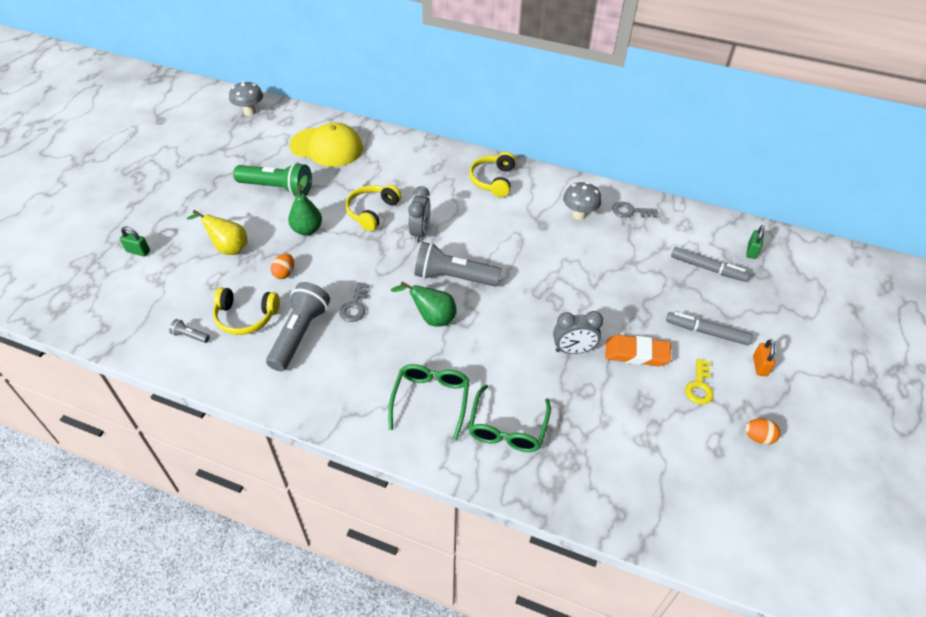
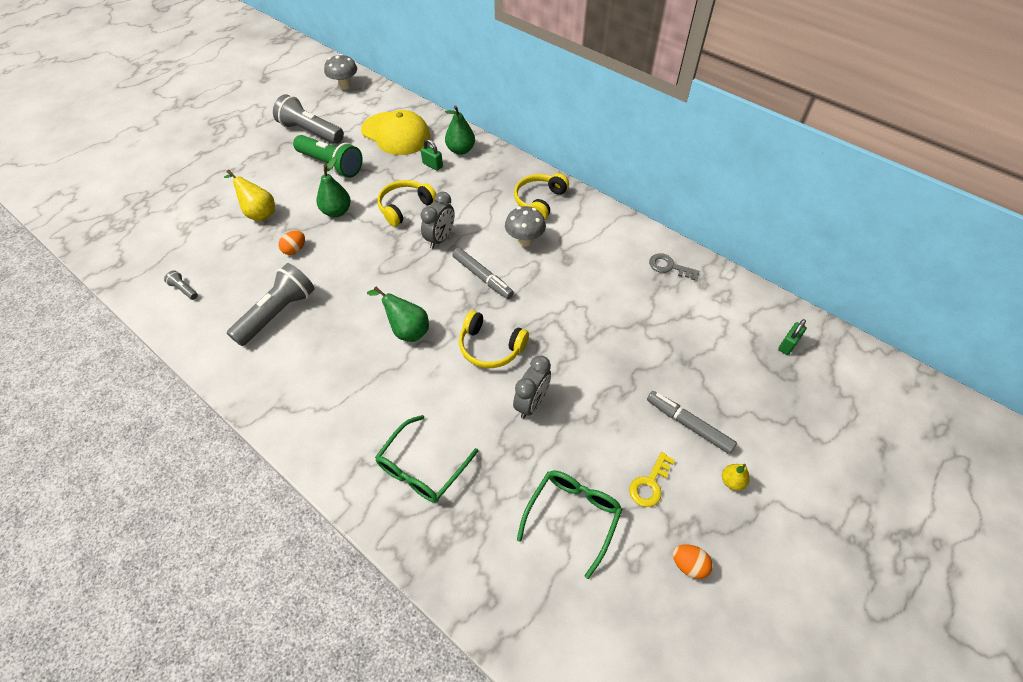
camera: 20 degrees right, 5 degrees up
green padlock [120,226,150,257] -> green padlock moved to [421,139,443,171]
yellow headphones [213,287,280,335] -> yellow headphones moved to [459,310,529,368]
grey key [339,282,370,322] -> none
green glasses [388,364,469,441] -> green glasses moved to [517,471,623,579]
grey flashlight [415,242,502,287] -> grey flashlight moved to [273,94,344,144]
grey clock [553,311,603,354] -> grey clock turned 75 degrees counterclockwise [513,355,551,419]
grey mushroom [563,182,602,220] -> grey mushroom moved to [505,206,546,247]
orange eraser [605,335,671,366] -> none
grey marker [671,247,750,282] -> grey marker moved to [452,248,514,299]
orange padlock [753,340,775,376] -> yellow pear [722,464,750,491]
none -> green pear [445,106,475,155]

